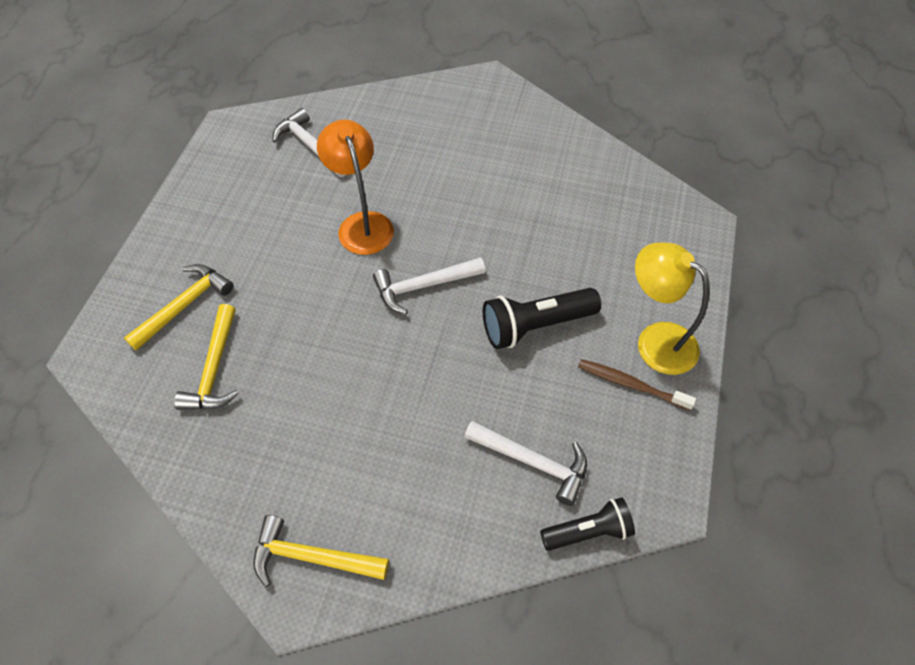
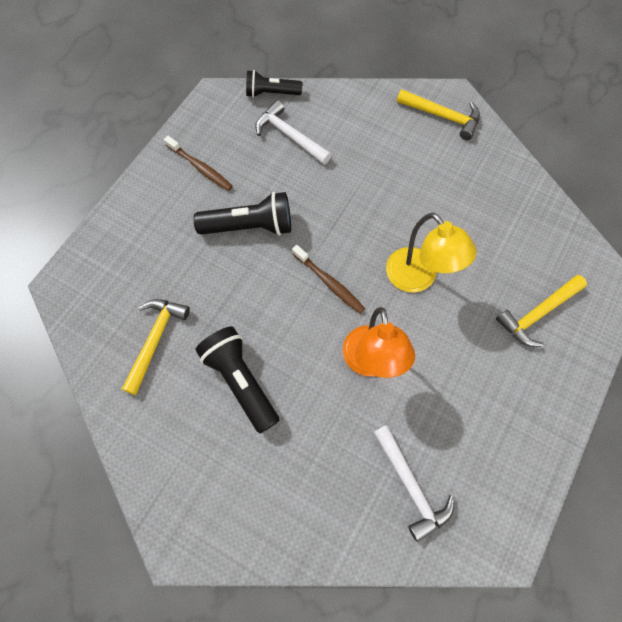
camera: 165 degrees left, 10 degrees up
yellow hammer [174,304,239,410] -> yellow hammer moved to [122,299,190,395]
white hammer [373,257,485,314] -> brown toothbrush [292,245,365,313]
yellow lamp [635,243,709,375] -> yellow lamp moved to [386,213,476,293]
none -> black flashlight [195,326,279,433]

